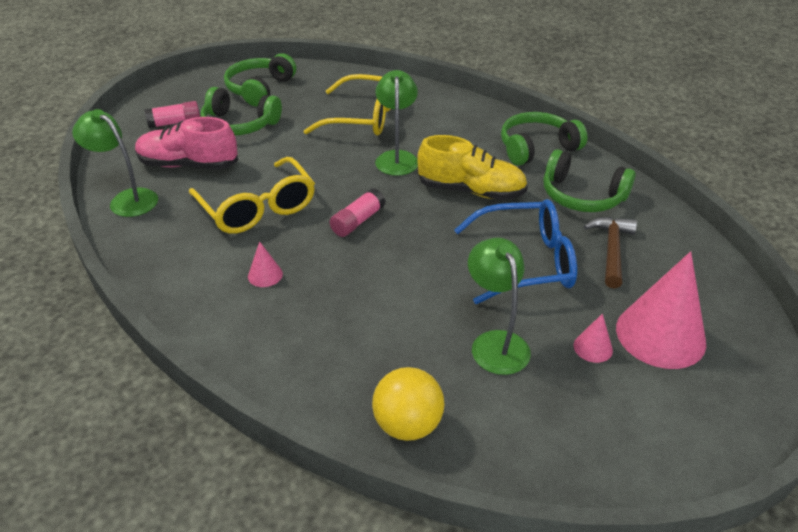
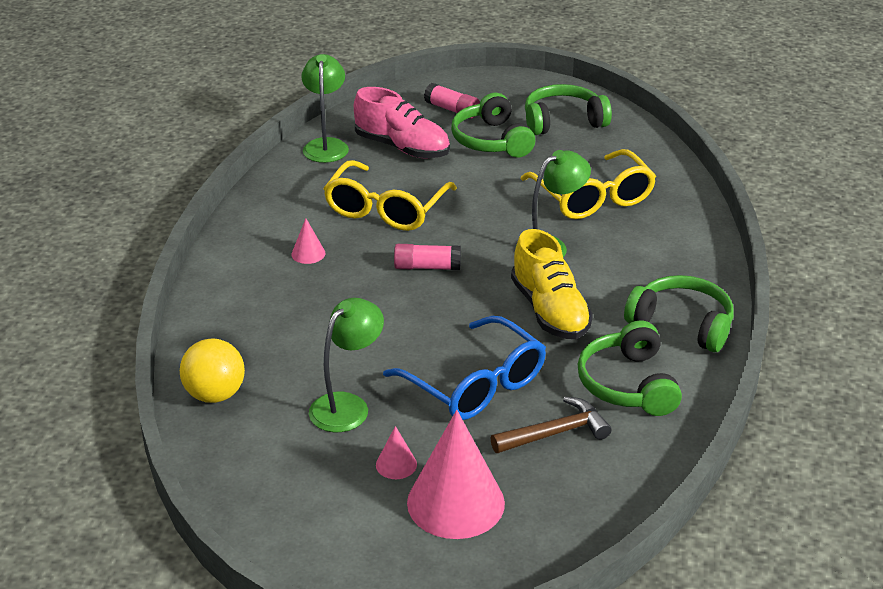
camera: 55 degrees right, 5 degrees down
pink shoe [135,117,238,170] -> pink shoe turned 150 degrees clockwise [354,87,450,158]

